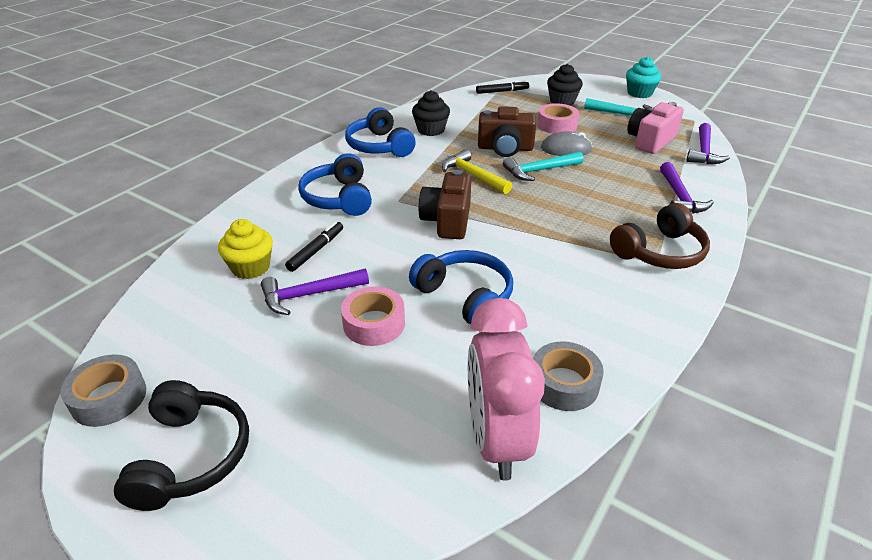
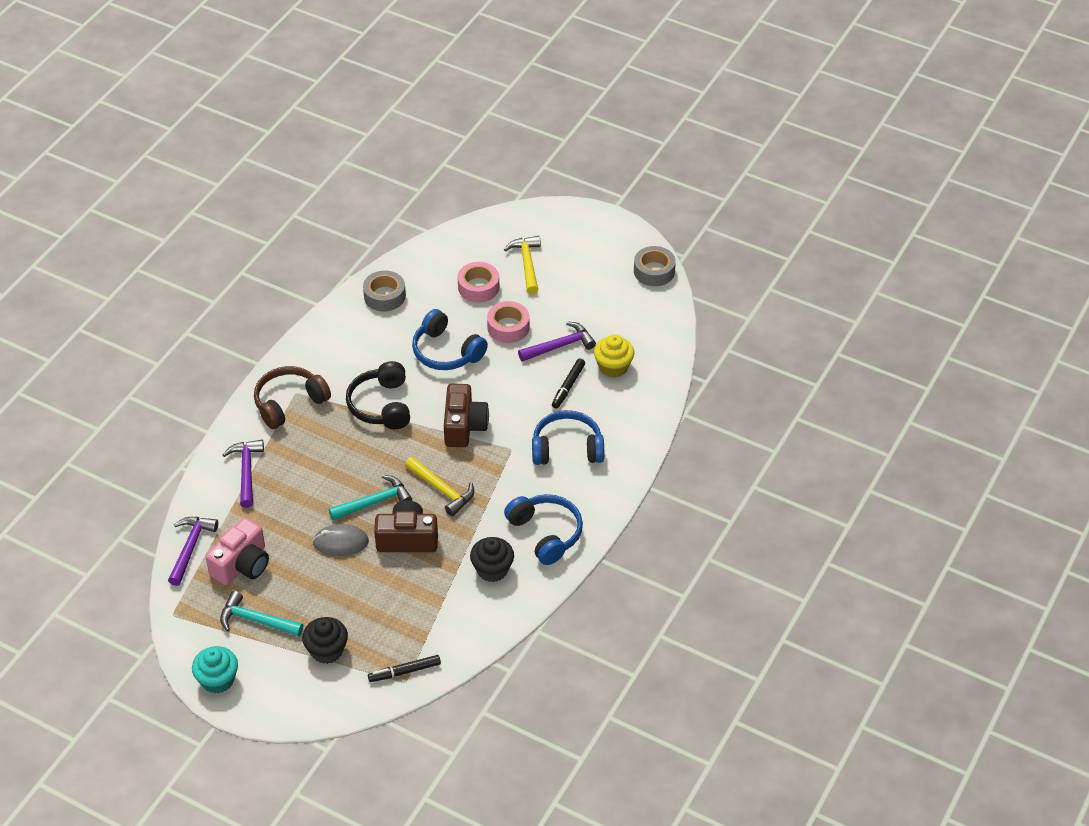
camera: 175 degrees right, 10 degrees up
black headphones [114,380,249,511] -> black headphones moved to [346,361,410,429]
blue headphones [298,153,372,216] -> blue headphones turned 75 degrees counterclockwise [532,410,604,465]
pink clock [468,298,545,481] -> none
pink tape [537,103,579,134] -> pink tape moved to [457,262,499,302]
none -> yellow hammer [504,236,541,294]

